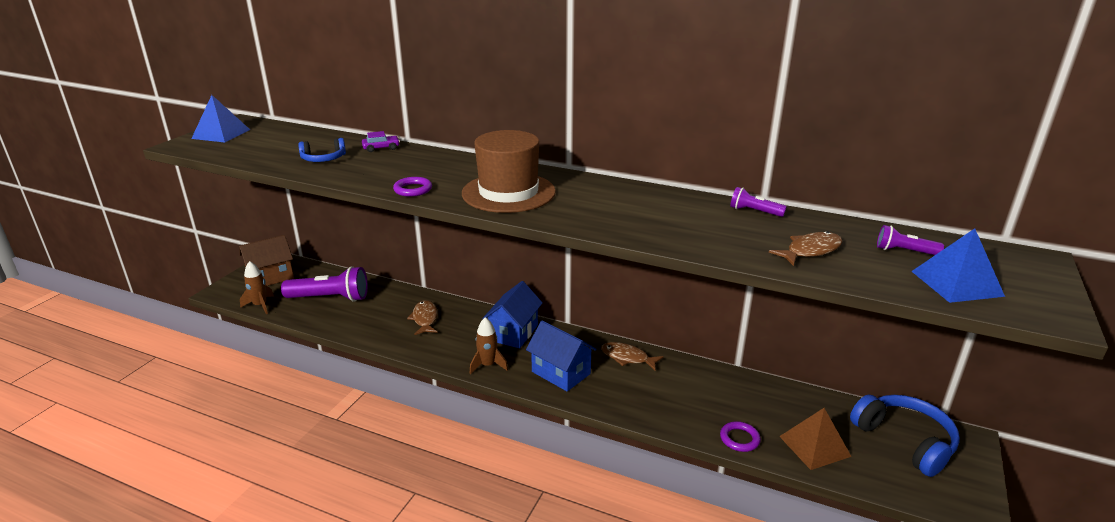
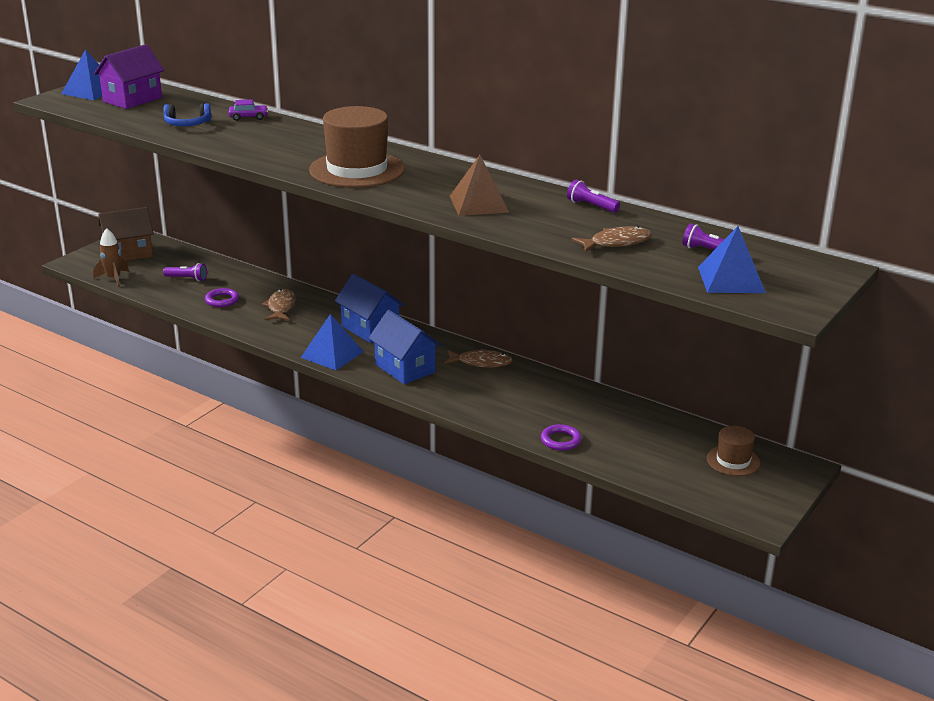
camera: 10 degrees right, 0 degrees up
purple flashlight [281,266,368,302] -> purple flashlight [163,263,207,281], size x0.48
purple ring [393,177,432,197] -> purple ring moved to [205,288,239,307]
brown rocket [469,317,508,374] -> blue pyramid [301,314,364,370]
blue house [482,281,543,349] -> blue house turned 75 degrees counterclockwise [335,274,405,343]
brown fish [601,342,664,370] -> brown fish turned 150 degrees clockwise [444,348,513,368]
brown pyramid [779,408,852,470] -> brown pyramid moved to [450,155,509,216]
blue headphones [850,395,960,477] -> brown hat [707,426,760,476]
none -> purple house [94,44,164,109]

